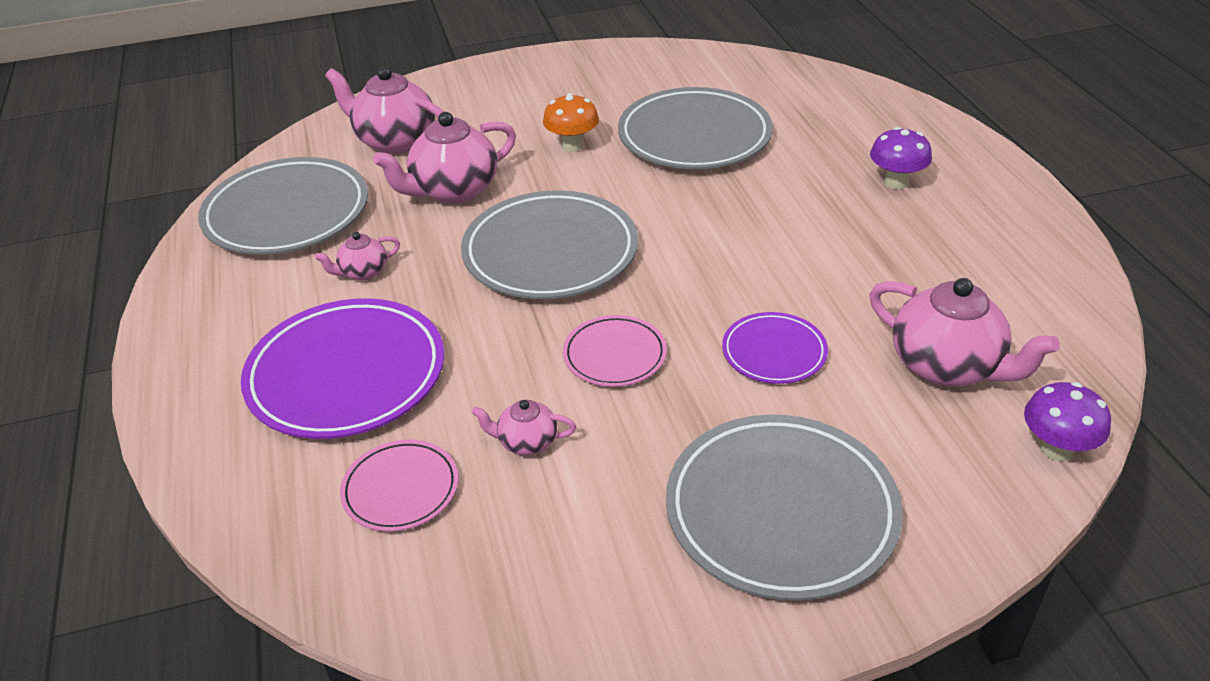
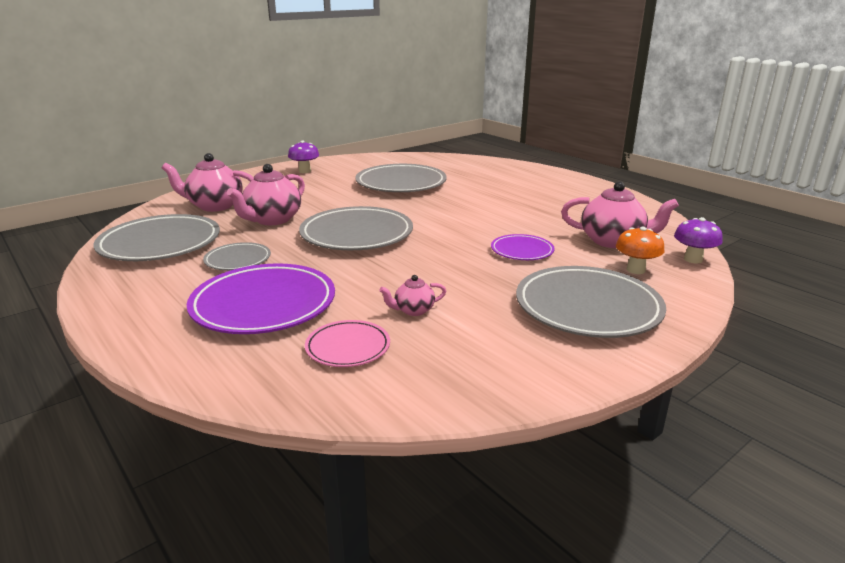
camera: 25 degrees left, 15 degrees down
pink teapot [315,232,400,280] -> grey plate [203,242,271,270]
orange mushroom [543,93,599,152] -> orange mushroom moved to [616,227,665,274]
pink plate [563,315,667,387] -> none
purple mushroom [870,127,932,189] -> purple mushroom moved to [288,141,319,173]

